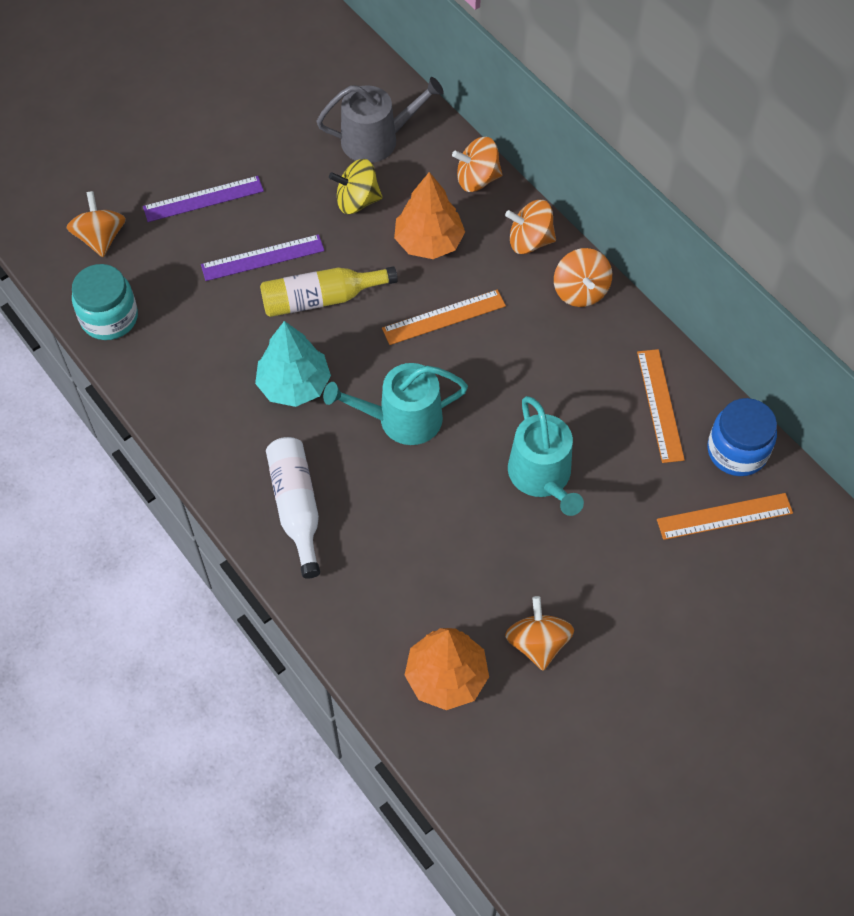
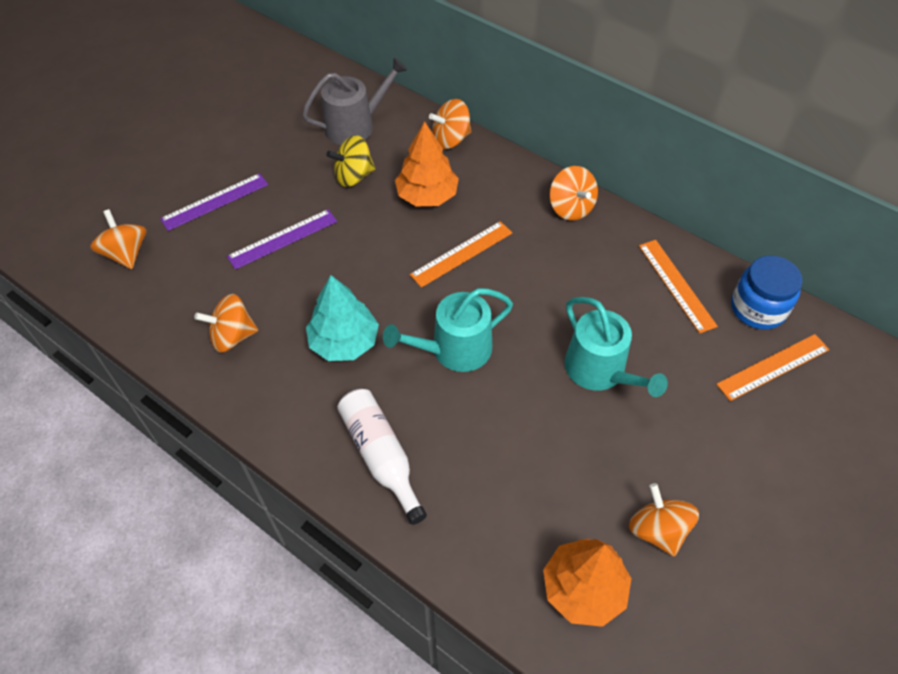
camera: 15 degrees left, 5 degrees down
turquoise jar [72,264,138,340] -> none
yellow bottle [260,266,398,317] -> none
orange spinning top [505,200,556,254] -> orange spinning top moved to [194,294,258,353]

